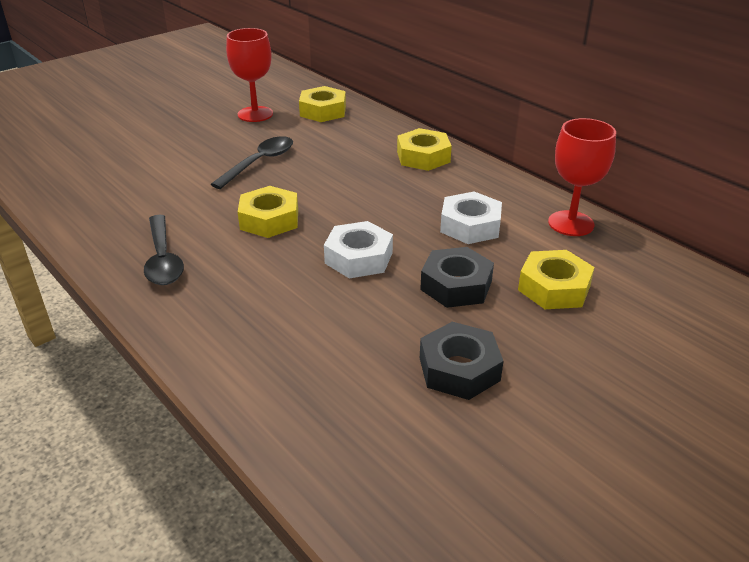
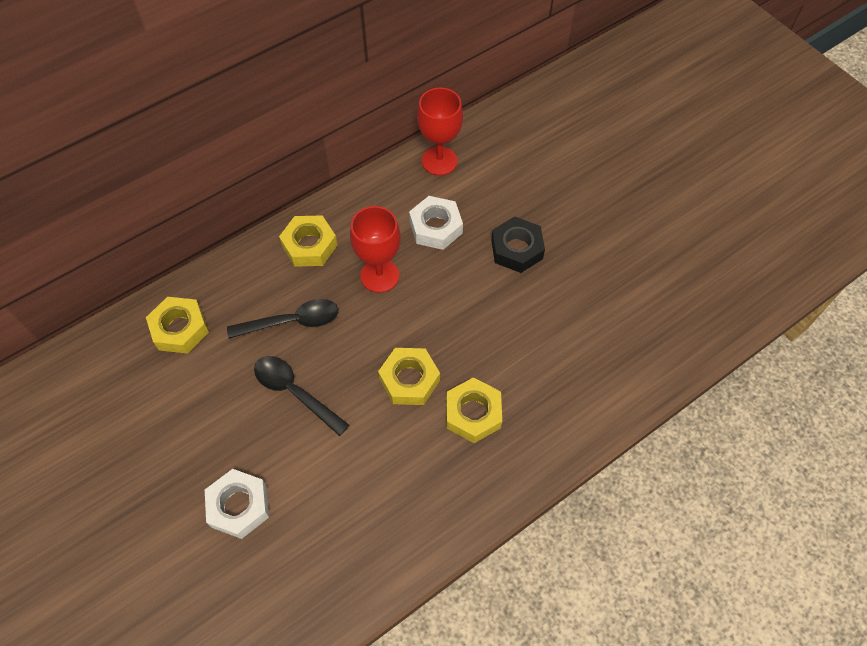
camera: 85 degrees left, 25 degrees up
black spoon [144,215,184,285] -> black spoon moved to [227,299,338,339]
red goblet [226,28,273,122] -> red goblet moved to [350,206,401,293]
white nut [324,221,393,278] -> white nut moved to [205,469,269,539]
black nut [420,322,504,400] -> none
yellow nut [518,250,595,309] -> yellow nut moved to [446,377,502,443]

